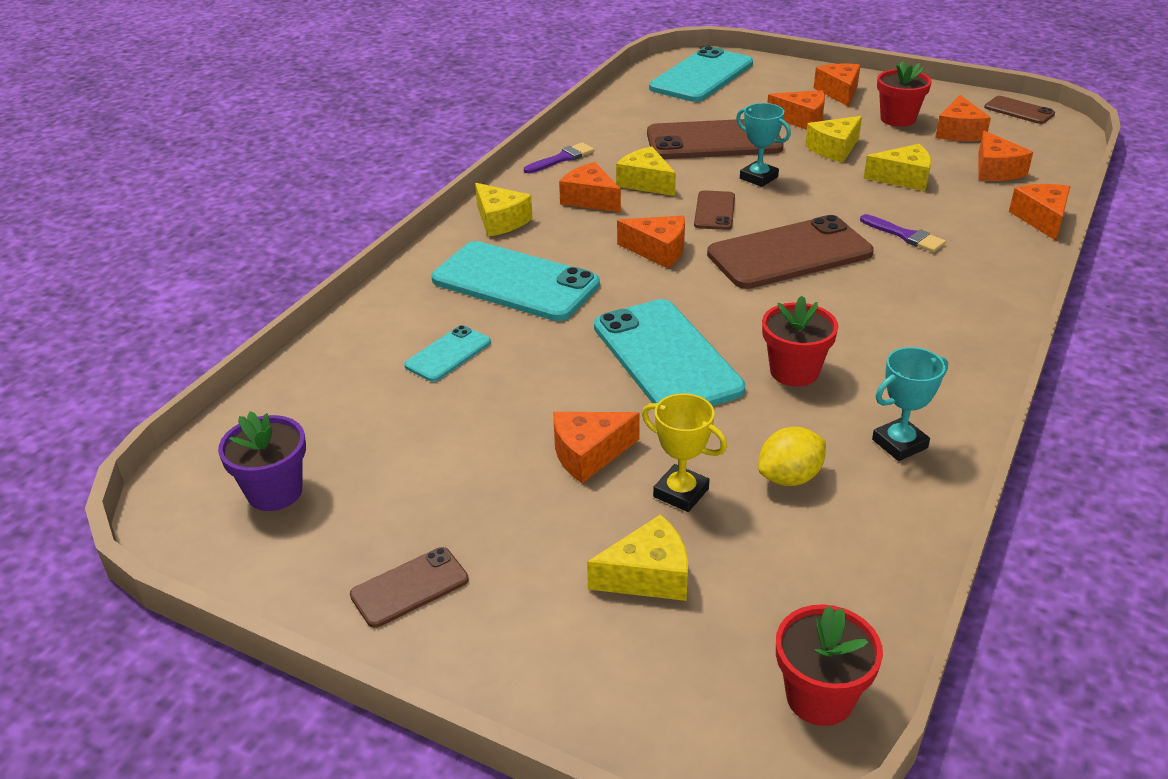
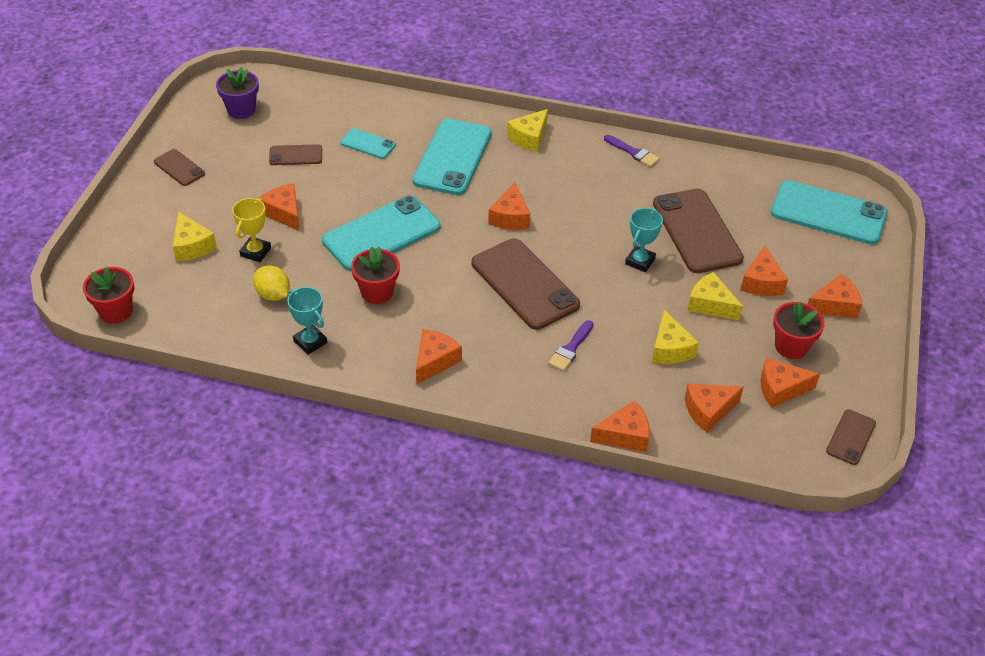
camera: 75 degrees right, 10 degrees up
orange cheese [559,162,621,212] -> orange cheese moved to [416,329,462,384]
yellow cheese [616,146,676,196] -> none
brown phone [694,190,735,230] -> brown phone moved to [269,144,322,165]

